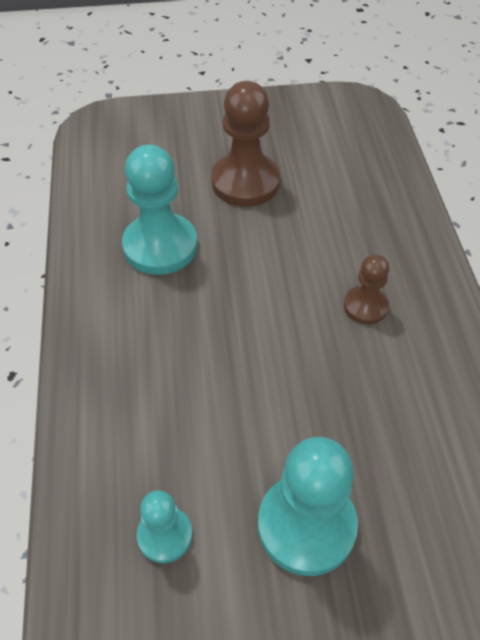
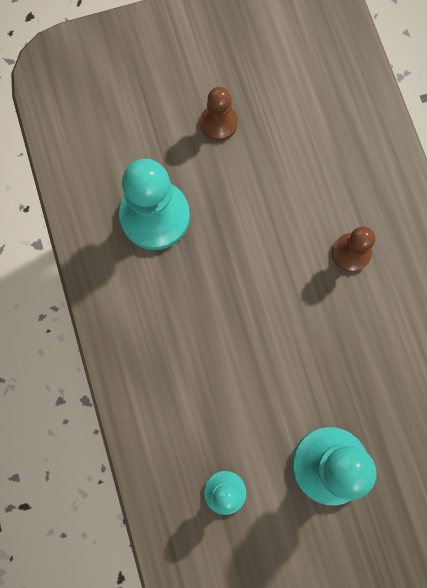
camera: 10 degrees left, 25 degrees up
brown pawn [211,81,280,207] -> brown pawn [200,87,238,141], size x0.55

